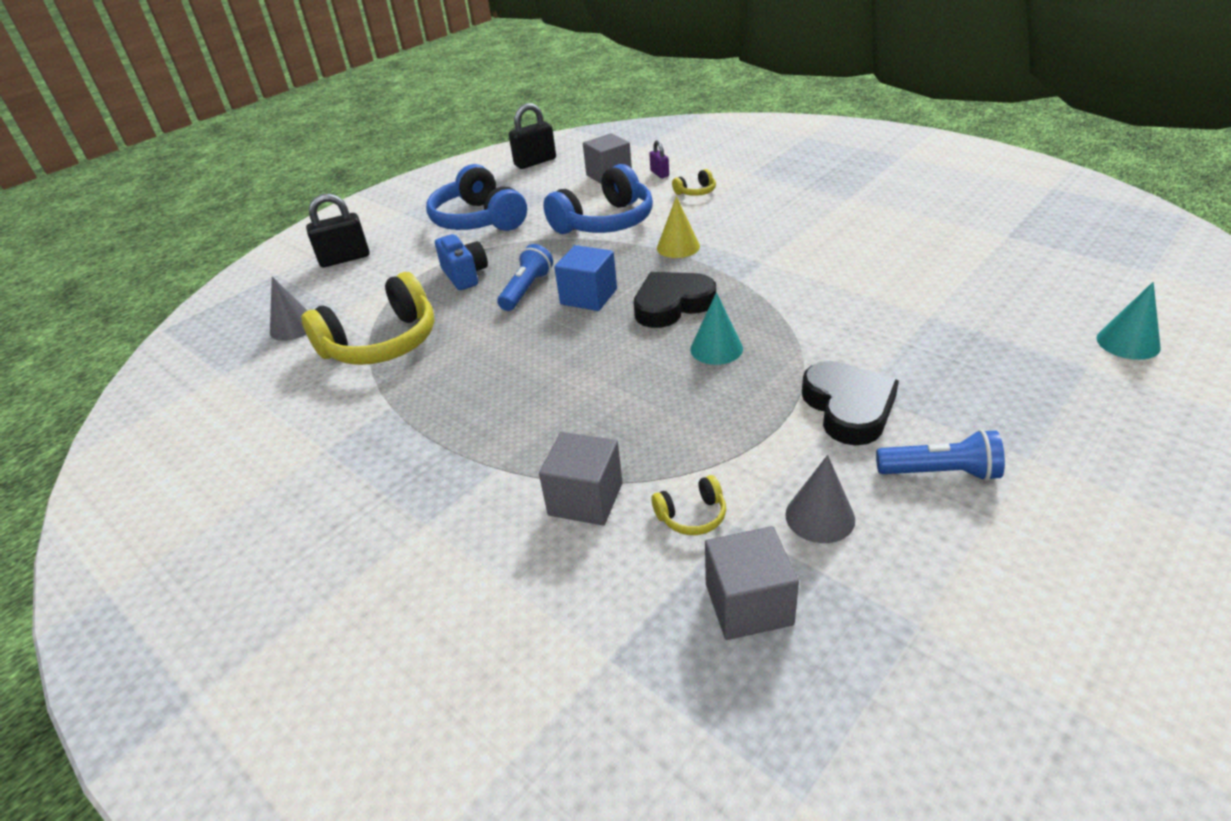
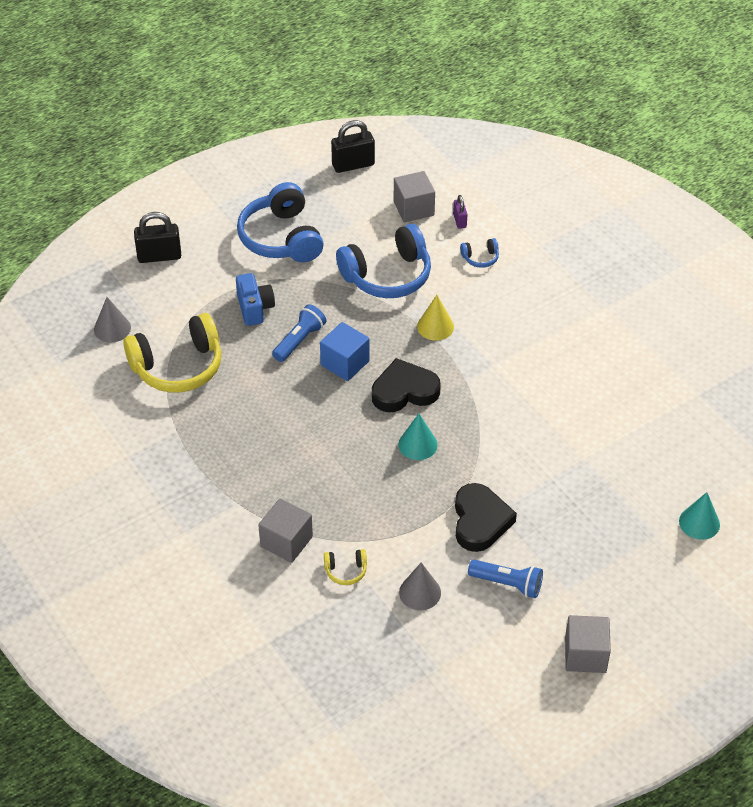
camera: 10 degrees right, 10 degrees up
yellow headphones [672,169,716,196] -> blue headphones [460,238,499,268]
grey cube [705,526,799,640] -> grey cube moved to [565,615,611,673]

